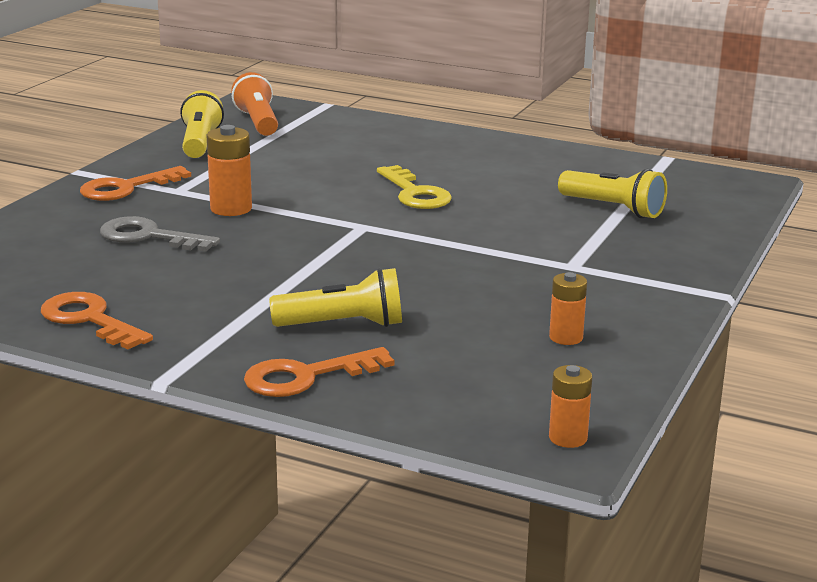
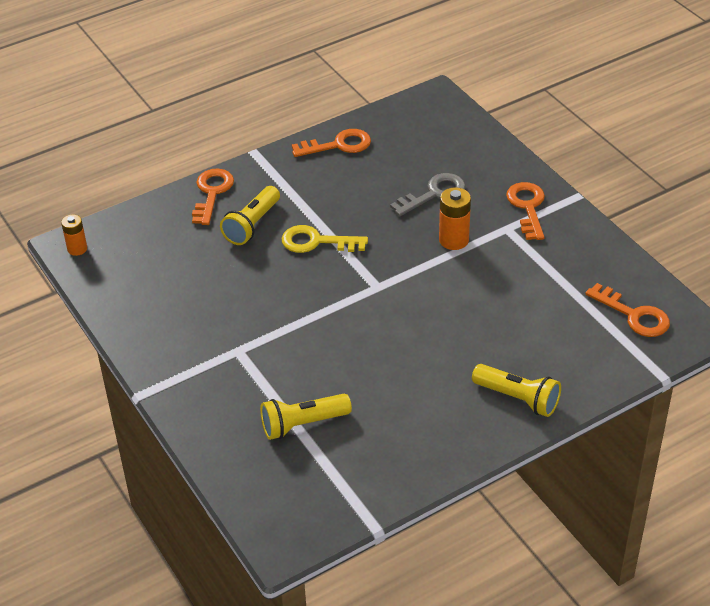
camera: 125 degrees right, 20 degrees up
yellow flashlight [180,90,224,158] -> yellow flashlight moved to [472,364,561,417]
orange flashlight [231,72,278,136] -> orange key [585,283,670,337]
yellow key [377,165,452,209] -> yellow key moved to [281,225,368,253]
orange battery [549,272,587,345] -> none

